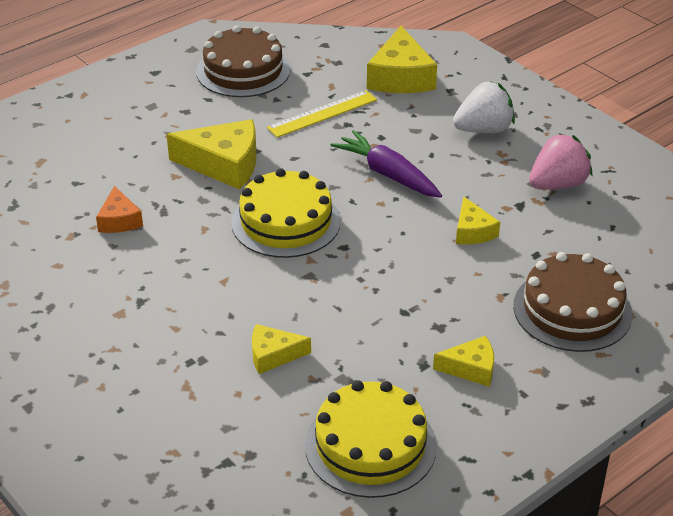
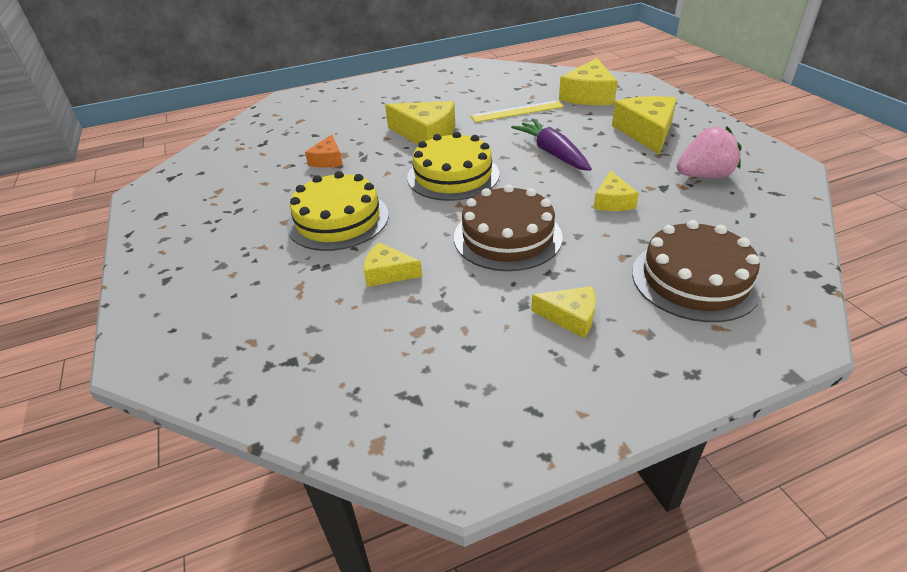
camera: 20 degrees right, 0 degrees up
brown cake [196,26,291,97] -> brown cake moved to [454,184,563,271]
yellow cake [305,380,437,498] -> yellow cake moved to [287,171,389,251]
white strawberry [453,81,515,133] -> yellow cheese [612,96,677,155]

